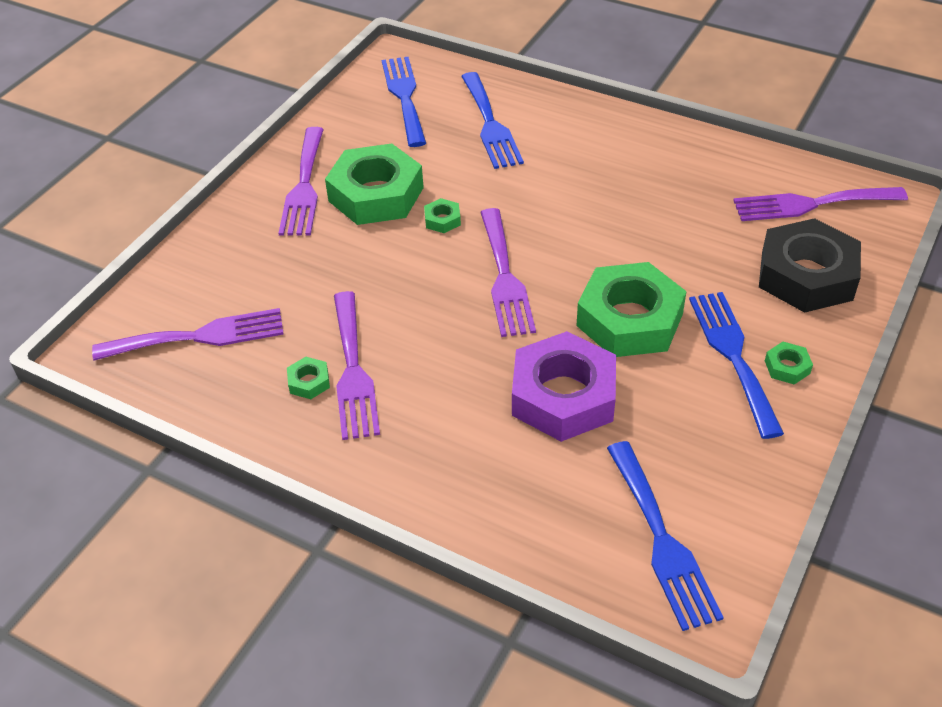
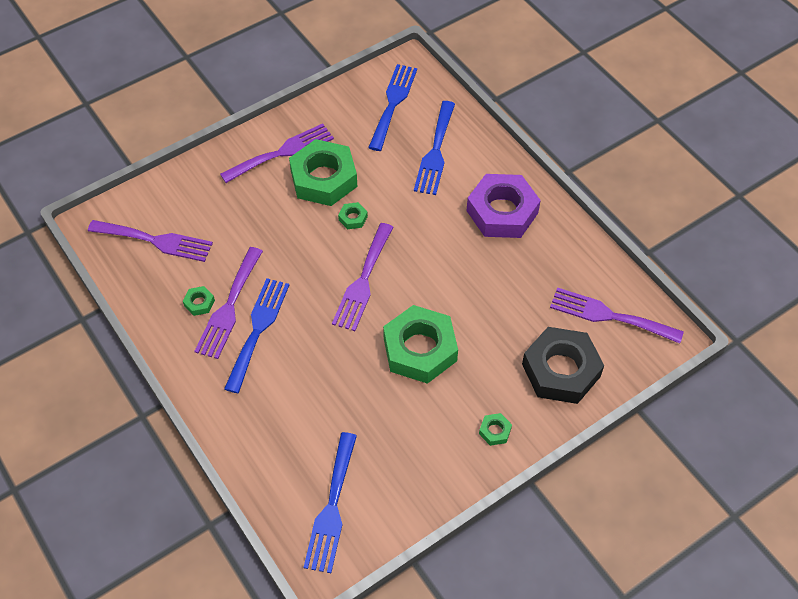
camera: 25 degrees right, 10 degrees up
purple fork [278,127,324,236] -> purple fork turned 150 degrees counterclockwise [220,124,334,183]
purple nut [512,331,616,442] -> purple nut moved to [467,174,541,238]
blue fork [689,292,784,439] -> blue fork moved to [224,278,289,393]

